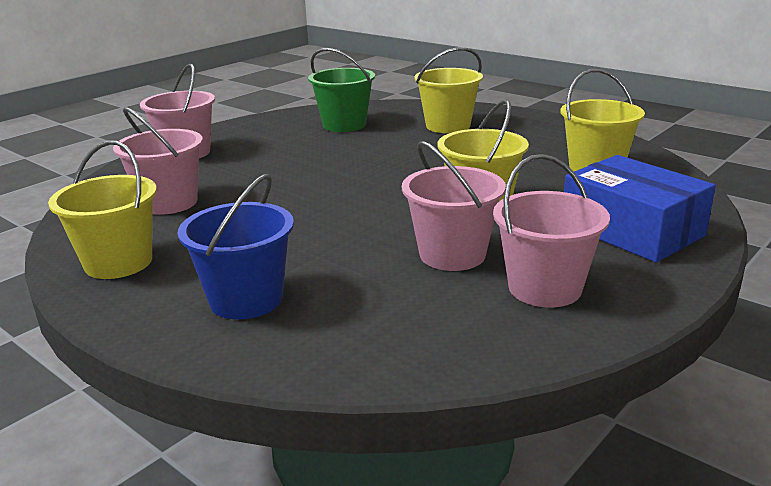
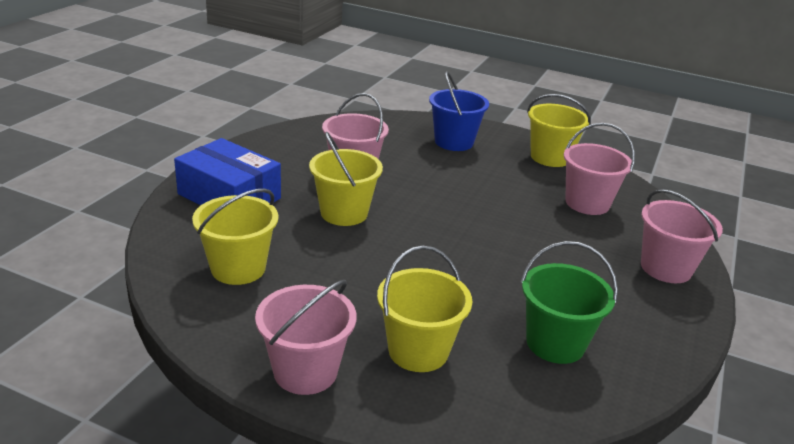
camera: 160 degrees right, 5 degrees up
pink bucket [493,154,610,307] -> pink bucket moved to [255,280,357,395]

